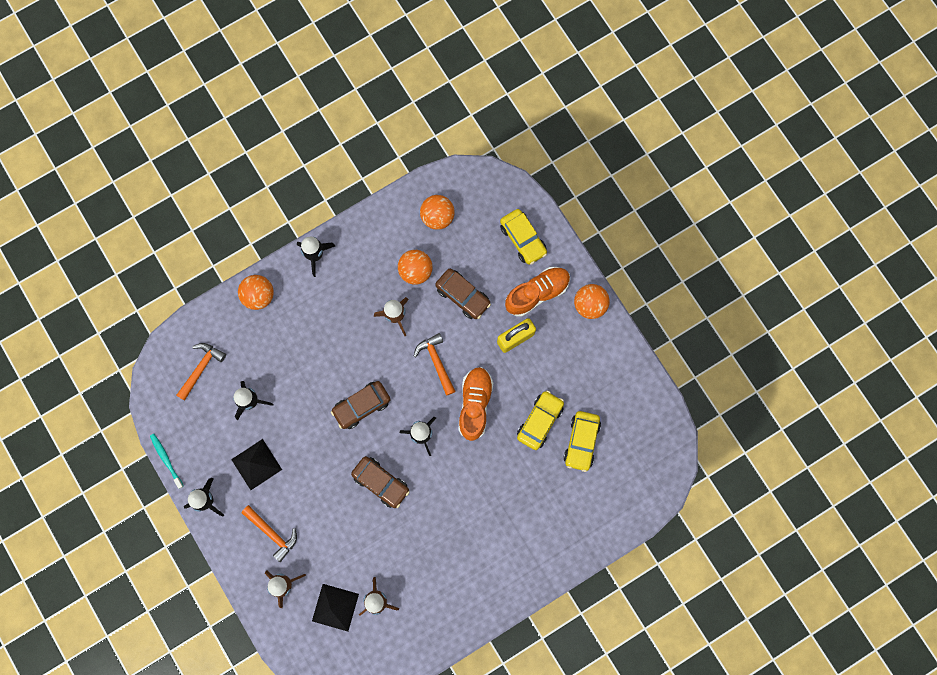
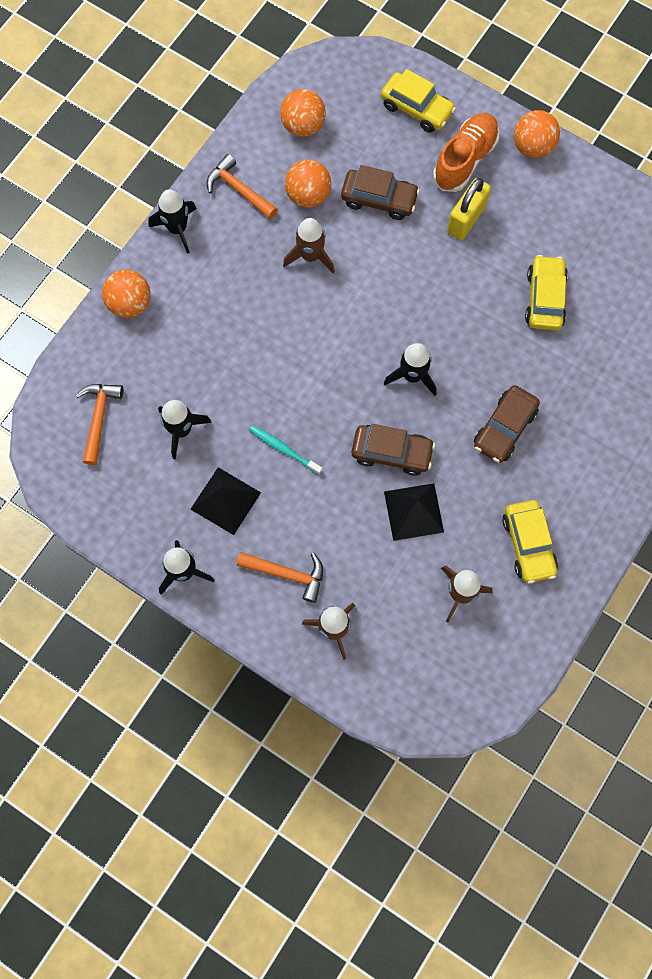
camera: 25 degrees left, 5 degrees down
turquoise toothbrush [150,434,184,489] -> turquoise toothbrush moved to [249,425,323,475]
black pyramid [312,584,359,631] -> black pyramid moved to [384,483,444,541]
brown car [331,381,390,429] -> brown car moved to [474,385,540,463]
orange hammer [414,333,456,396] -> orange hammer moved to [206,154,278,219]
orange shoe [459,367,493,441] -> none
yellow car [563,411,601,472] -> yellow car moved to [502,500,558,584]

